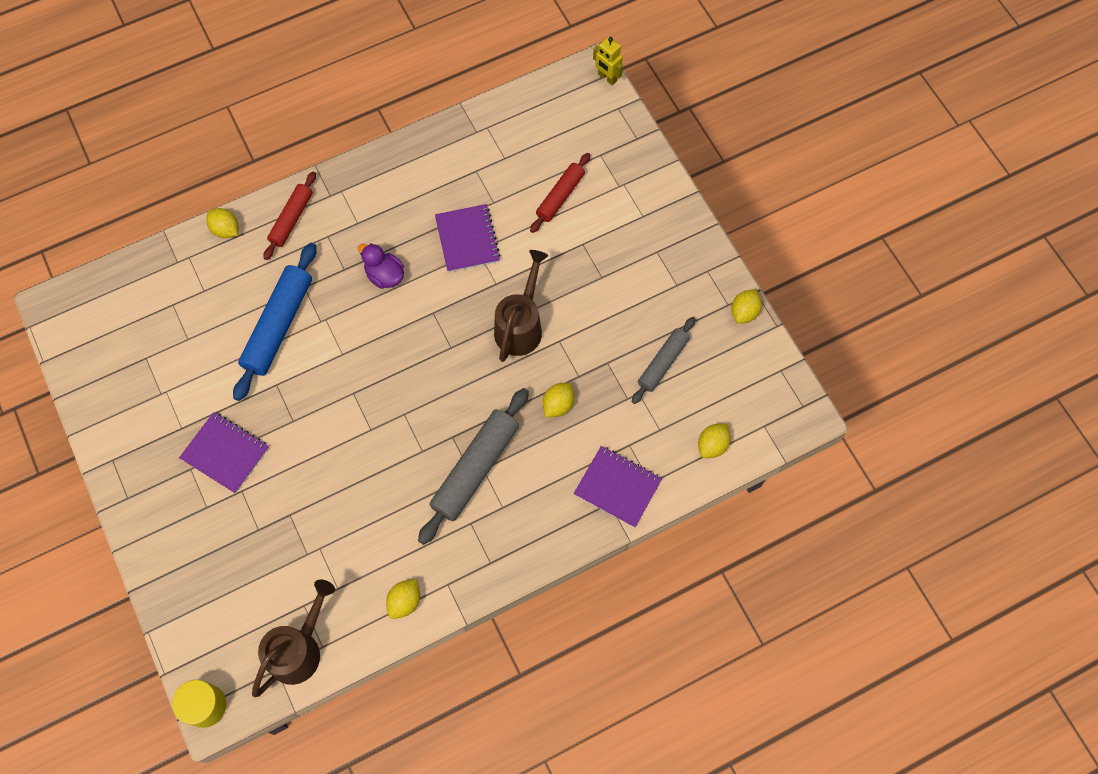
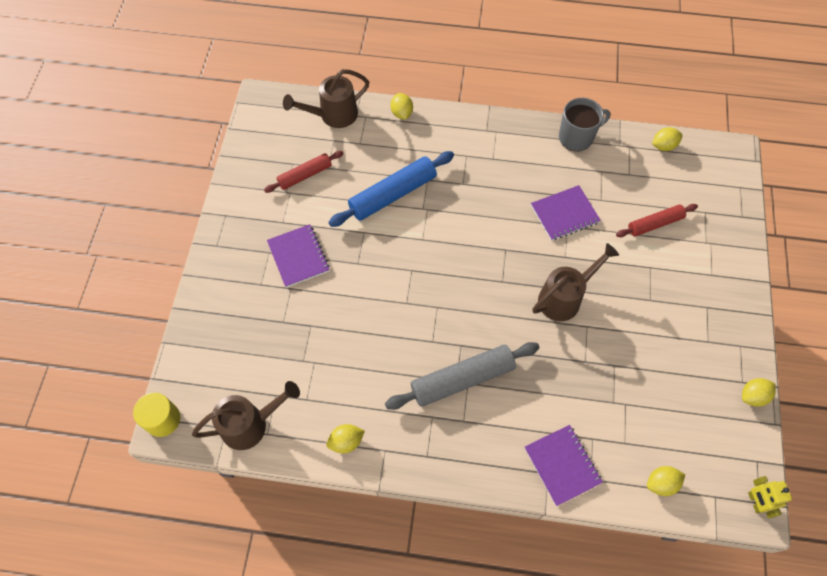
camera: 35 degrees right, 5 degrees down
red rolling pin [263,172,316,260] -> red rolling pin moved to [264,151,344,193]
purple duck [357,243,404,289] -> none
purple notebook [435,204,501,272] -> purple notebook turned 45 degrees clockwise [531,185,601,241]
yellow lemon [543,383,574,418] -> yellow lemon moved to [652,127,682,151]
yellow robot [593,37,623,85] -> yellow robot moved to [748,476,792,518]
grey rolling pin [632,317,695,404] -> none
none -> brown watering can [283,69,369,128]
none -> grey mug [559,98,611,151]

